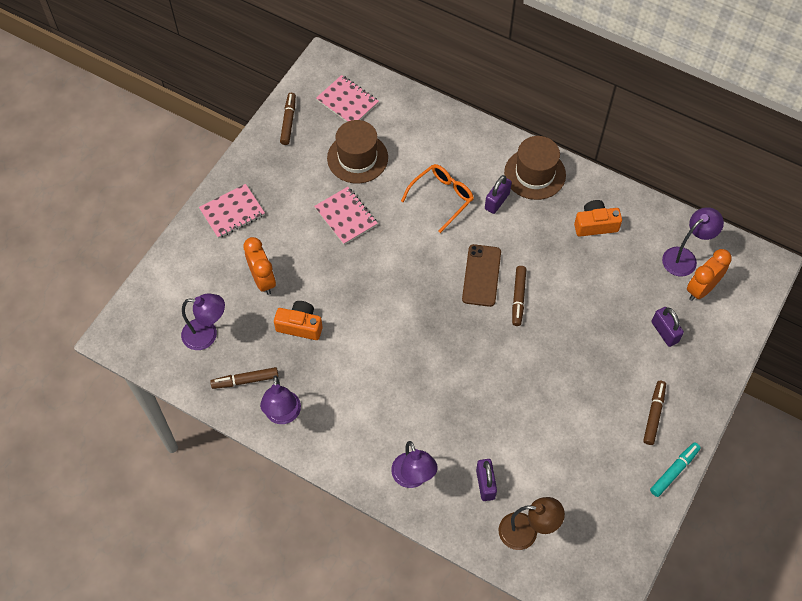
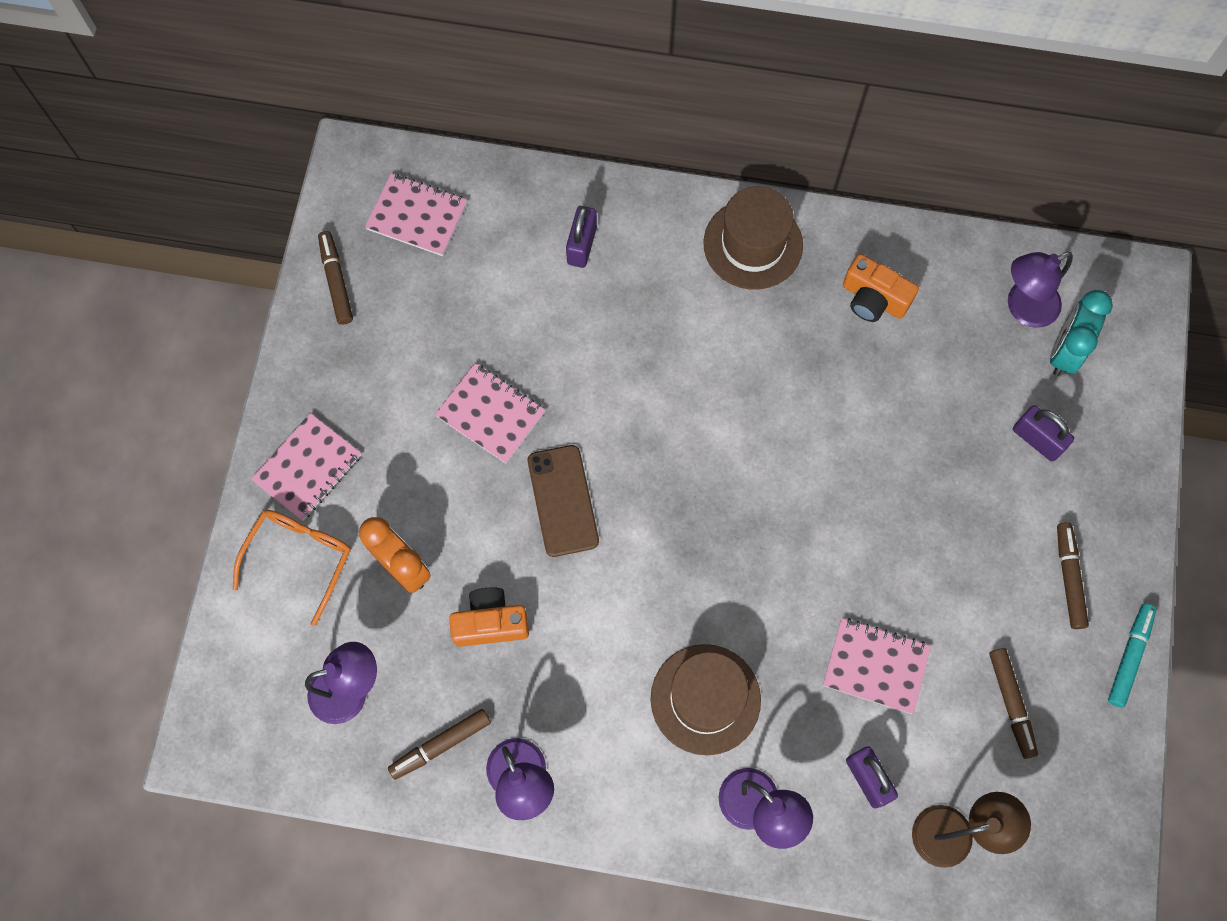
camera: 20 degrees left, 10 degrees up
brown hat [327,120,388,184] -> brown hat moved to [651,644,761,755]
orange glasses [401,164,474,233] -> orange glasses moved to [233,510,351,626]
brown phone [462,244,501,307] -> brown phone moved to [528,445,599,557]
purple padlock [485,175,512,214] -> purple padlock moved to [566,206,597,268]
brown marker [512,266,526,326] -> brown marker moved to [989,648,1038,759]
orange camera [574,200,622,237] -> orange camera turned 120 degrees counterclockwise [843,254,919,322]
purple lamp [662,207,724,276] -> purple lamp turned 150 degrees counterclockwise [1008,252,1073,328]
orange clock [687,249,732,301] -> turquoise clock [1050,290,1113,376]
none -> pink notebook [823,618,931,714]

